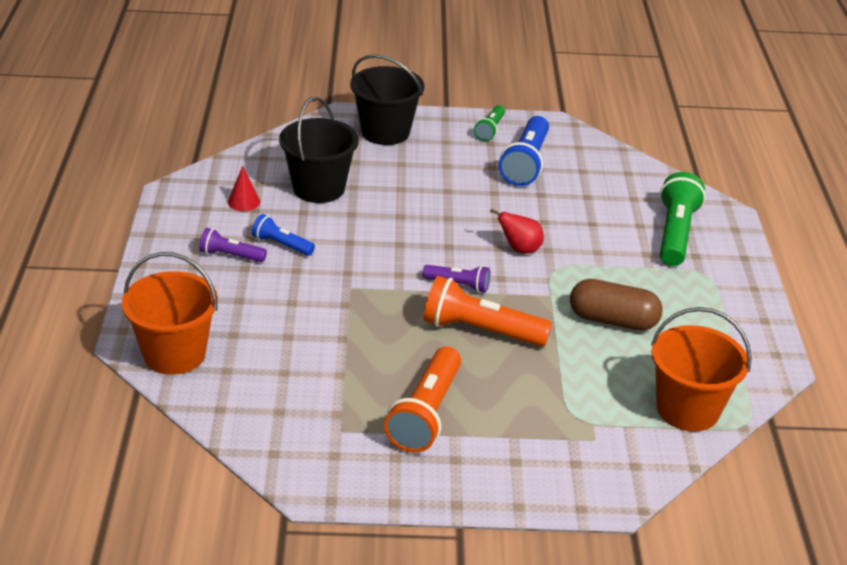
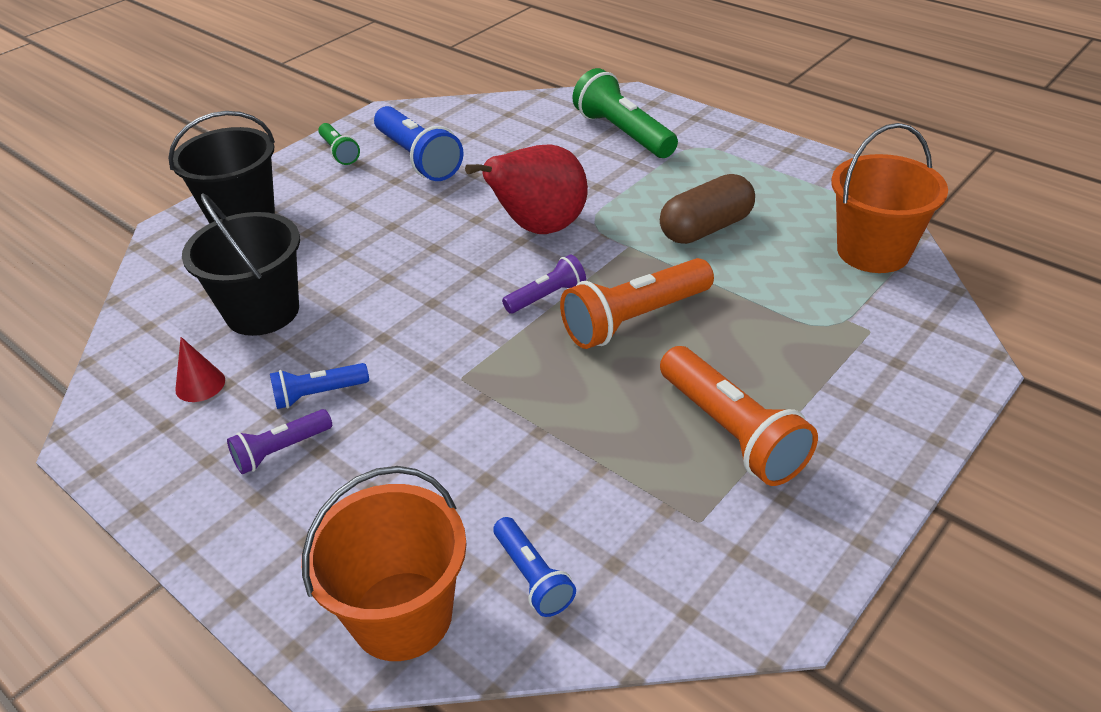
camera: 45 degrees left, 5 degrees up
red pear [490,209,544,254] -> red pear [465,144,588,234], size x1.93
none -> blue flashlight [493,517,576,617]

